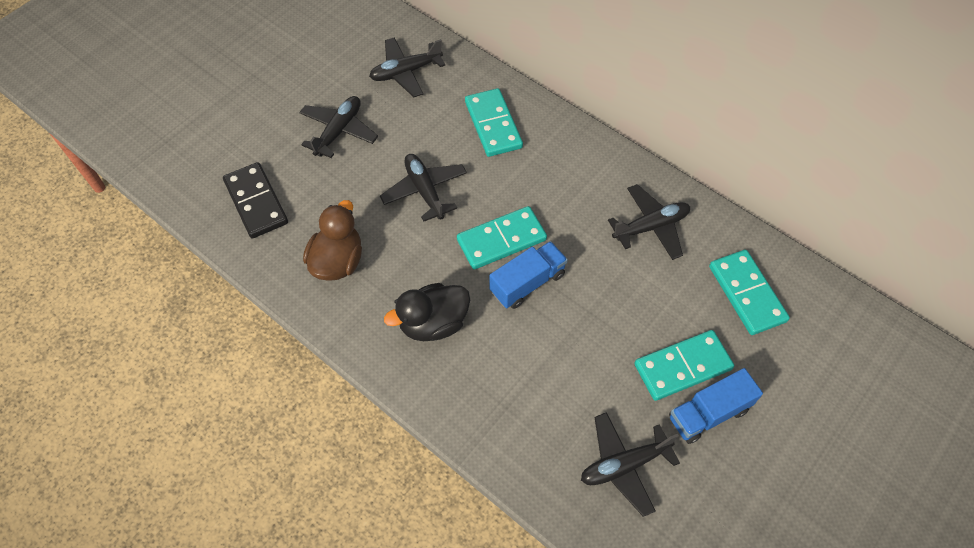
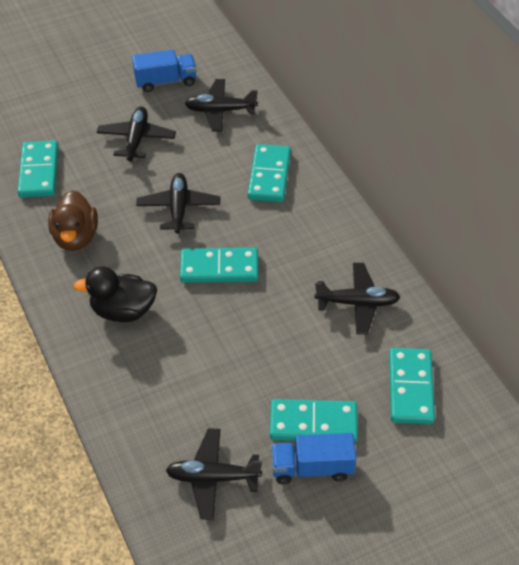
camera: 25 degrees right, 10 degrees down
black domino [223,162,288,239] -> turquoise domino [18,141,58,198]
black plane [299,96,378,158] -> black plane turned 45 degrees counterclockwise [97,107,176,162]
brown duck [303,200,362,281] -> brown duck turned 135 degrees clockwise [48,190,98,251]
blue truck [489,241,568,309] -> blue truck moved to [132,49,196,92]

